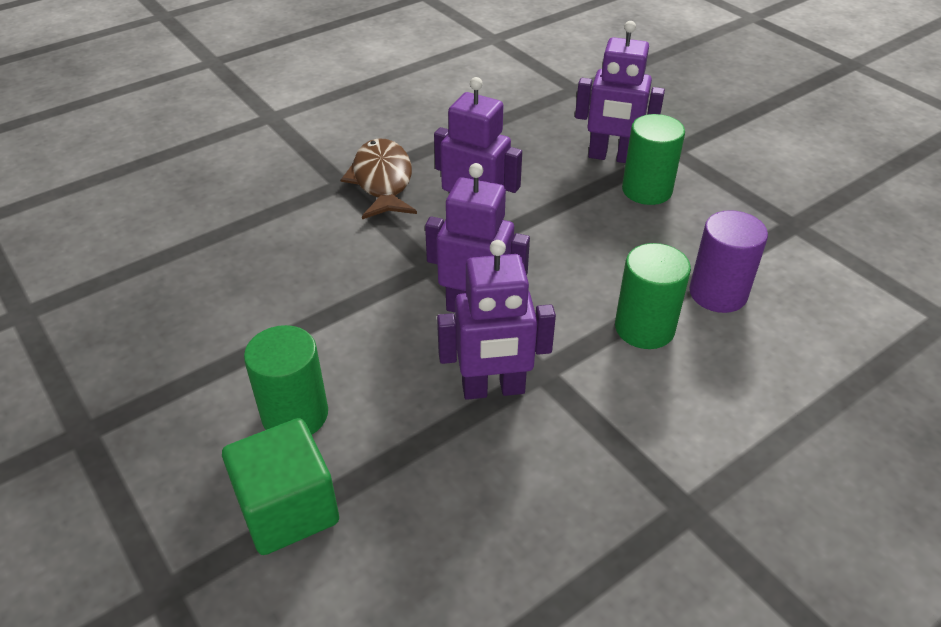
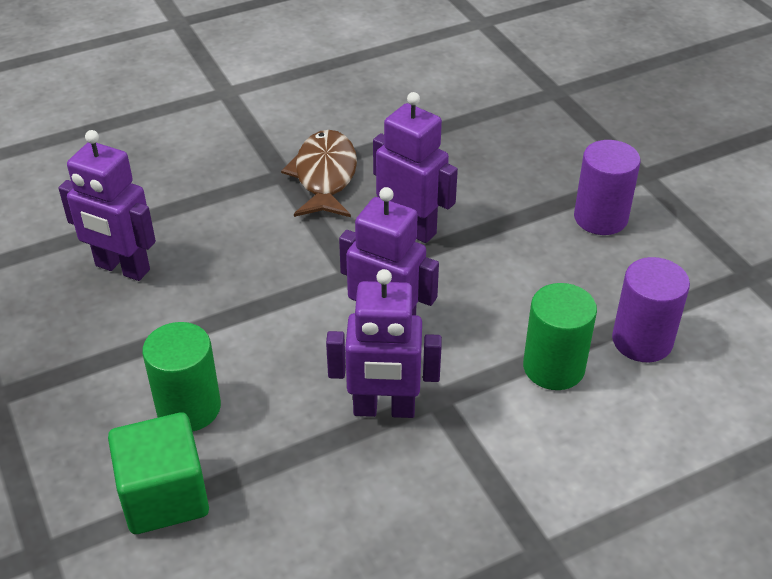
camera: 10 degrees right, 0 degrees up
purple robot [575,21,665,163] -> purple robot moved to [58,130,156,281]
green cylinder [622,114,685,205] -> purple cylinder [574,140,641,235]

